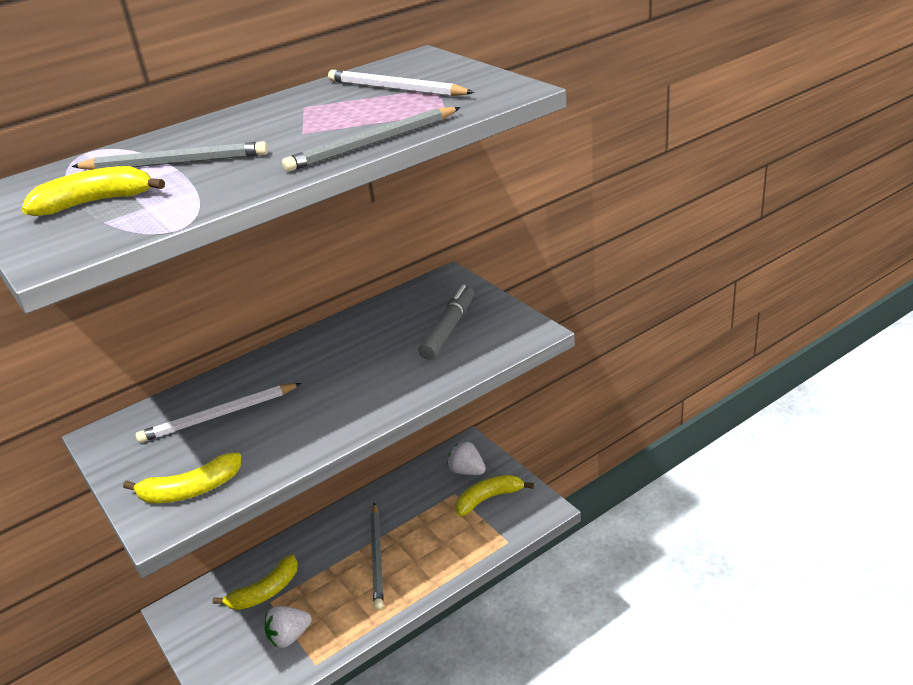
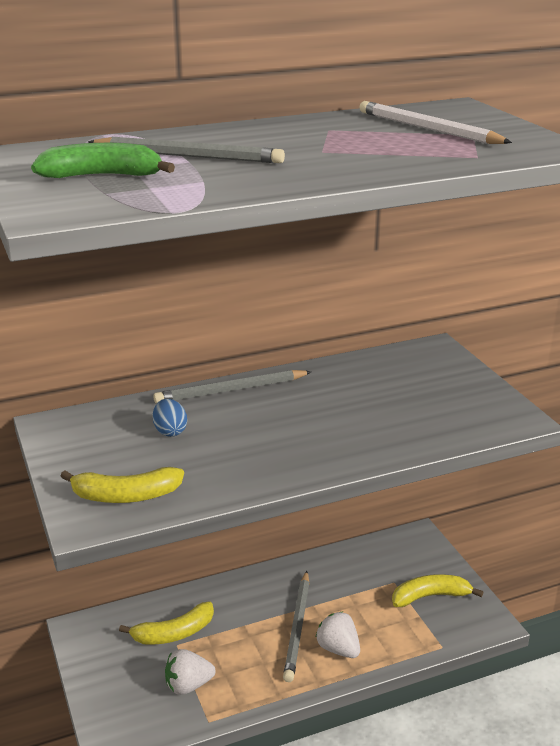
camera: 10 degrees right, 5 degrees down
yellow banana [22,166,165,216] -> green banana [31,143,175,178]
white pencil [136,383,302,443] -> blue egg [153,399,187,437]
grey pencil [282,107,461,172] -> grey pencil moved to [153,370,312,404]
grey marker [419,284,474,360] -> none
white strawberry [447,441,486,475] -> white strawberry moved to [315,612,360,658]

